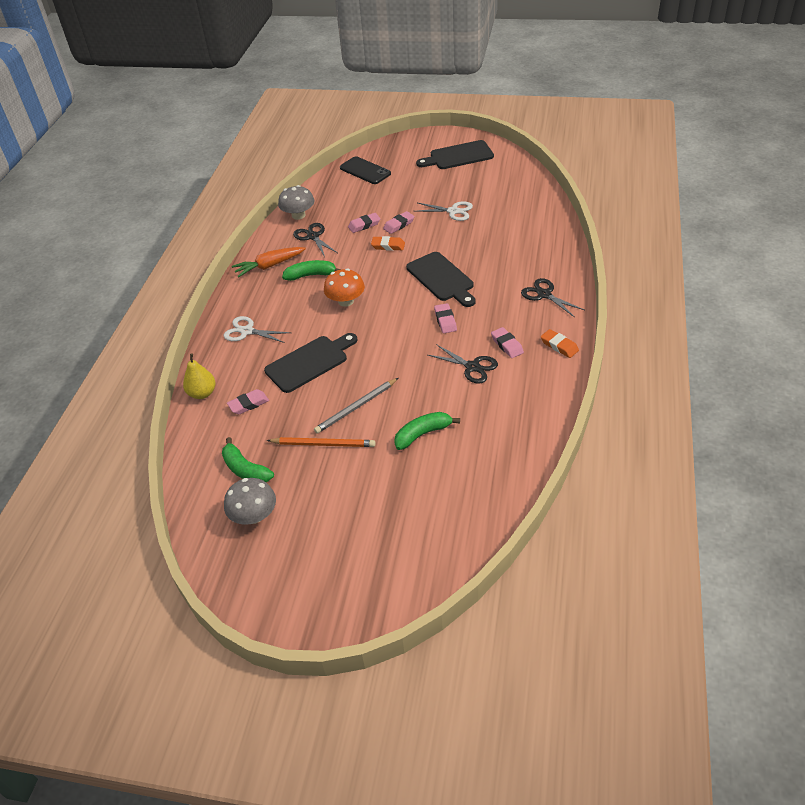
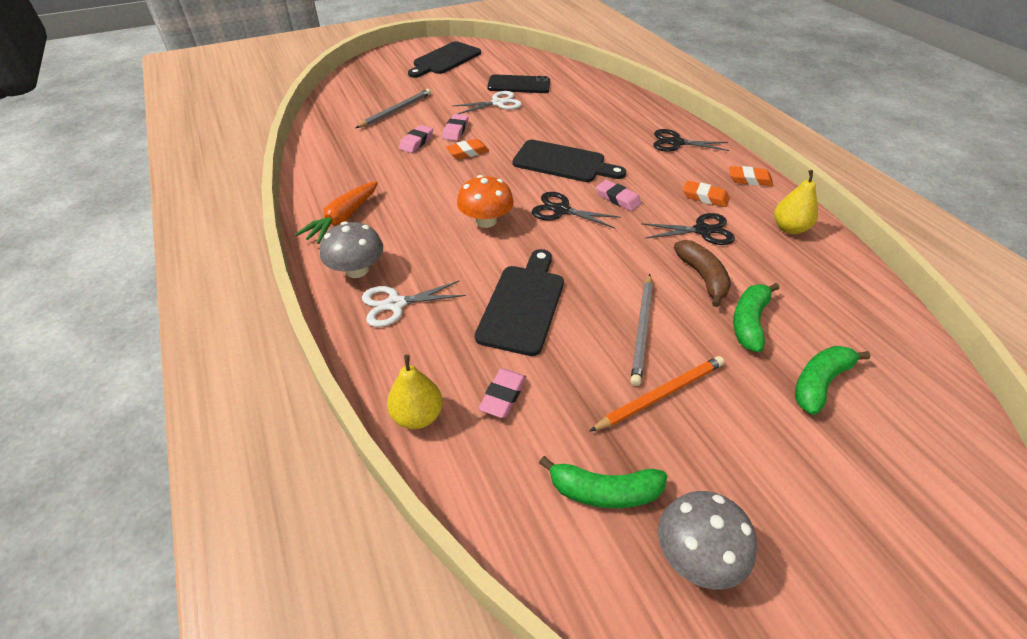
camera: 40 degrees left, 0 degrees up
grey mushroom [278,185,314,220] -> grey mushroom moved to [320,221,383,278]
green banana [282,260,341,281] -> green banana moved to [795,346,871,415]
black scissors [293,223,338,257] -> black scissors moved to [532,192,621,228]
black phone [340,156,391,184] -> black phone moved to [487,74,550,93]
pink eraser [491,327,524,358] -> orange eraser [683,181,730,207]
none -> grey pencil [355,89,431,128]
none -> brown banana [674,240,731,307]
none -> yellow pear [774,170,818,234]

